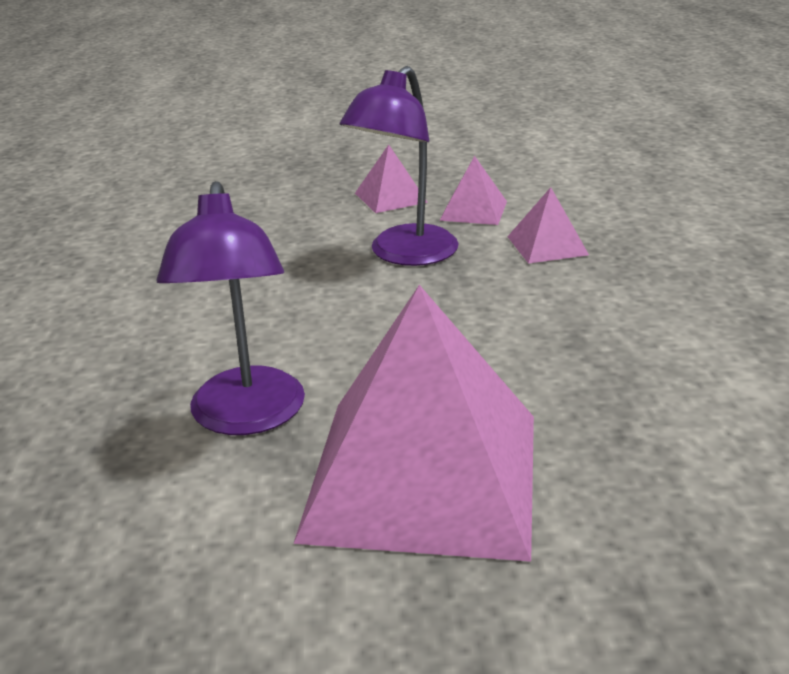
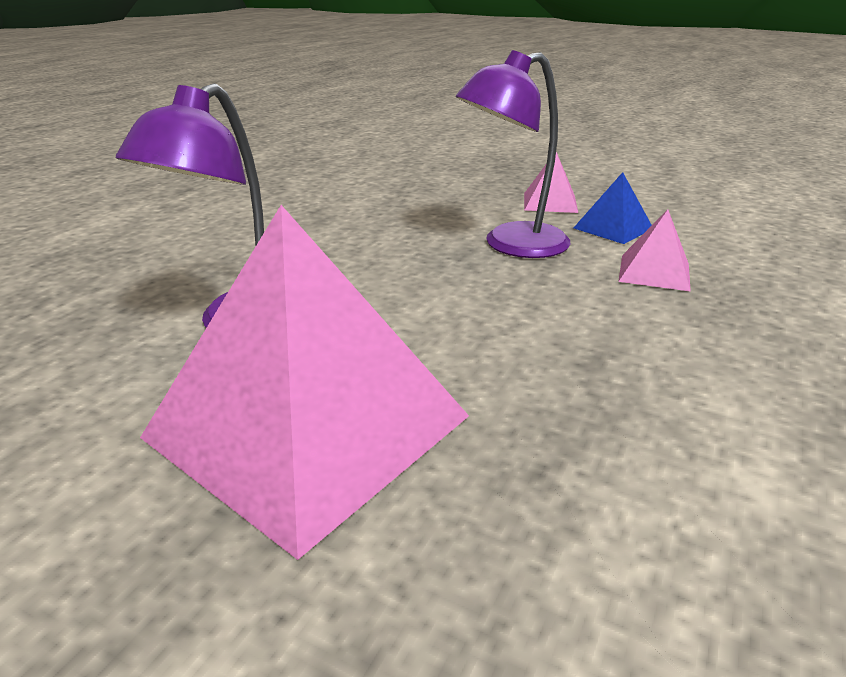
camera: 30 degrees right, 0 degrees up
pink pyramid [440,156,507,225] -> blue pyramid [574,172,652,244]

